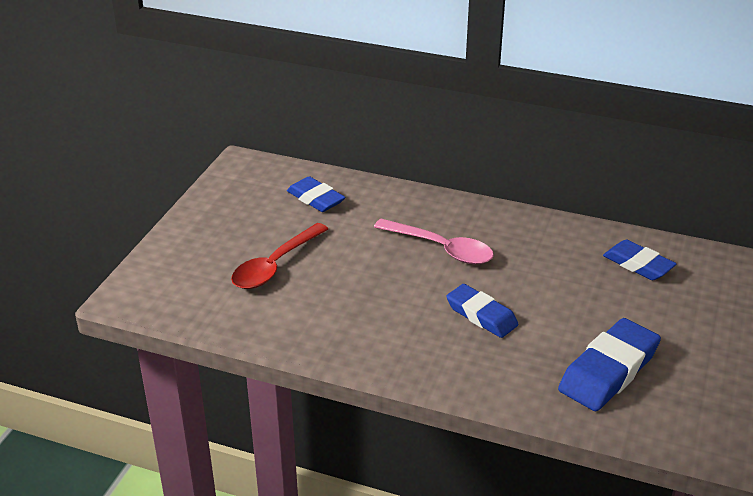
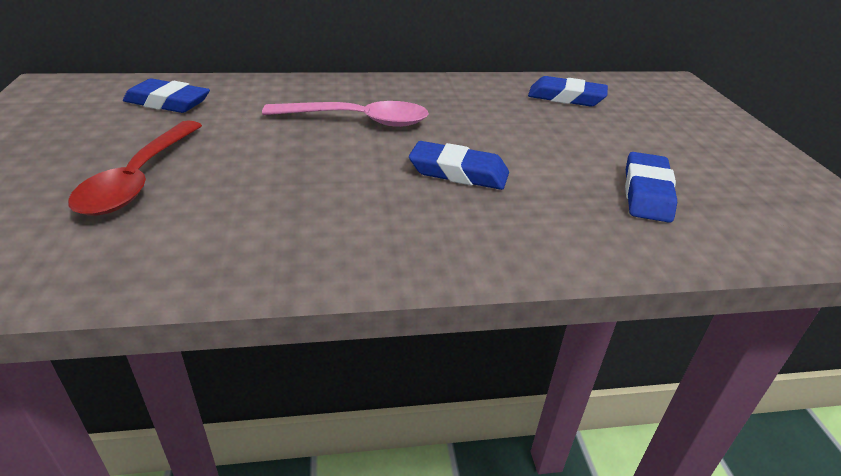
camera: 30 degrees left, 0 degrees up
blue eraser [558,318,661,411] -> blue eraser [625,152,677,223], size x0.66

